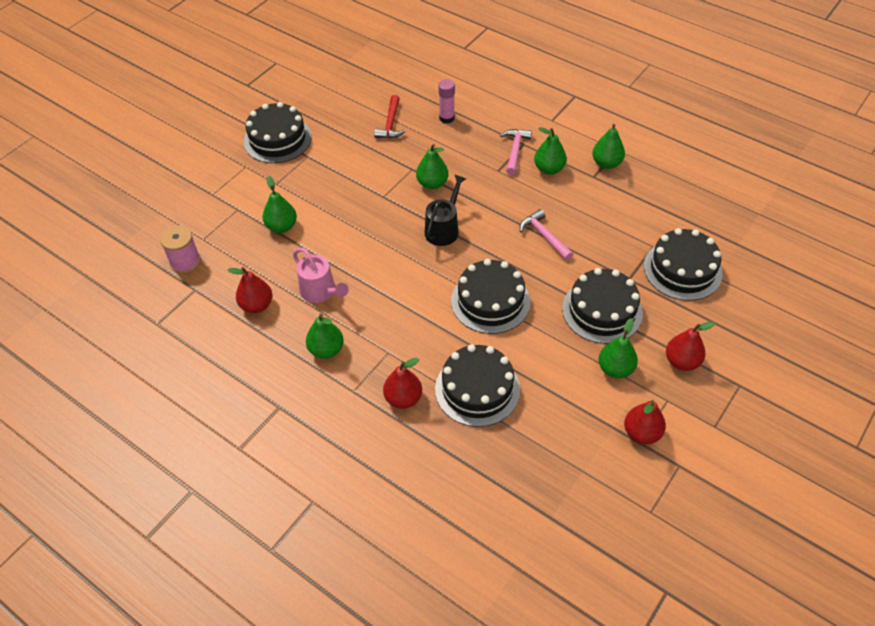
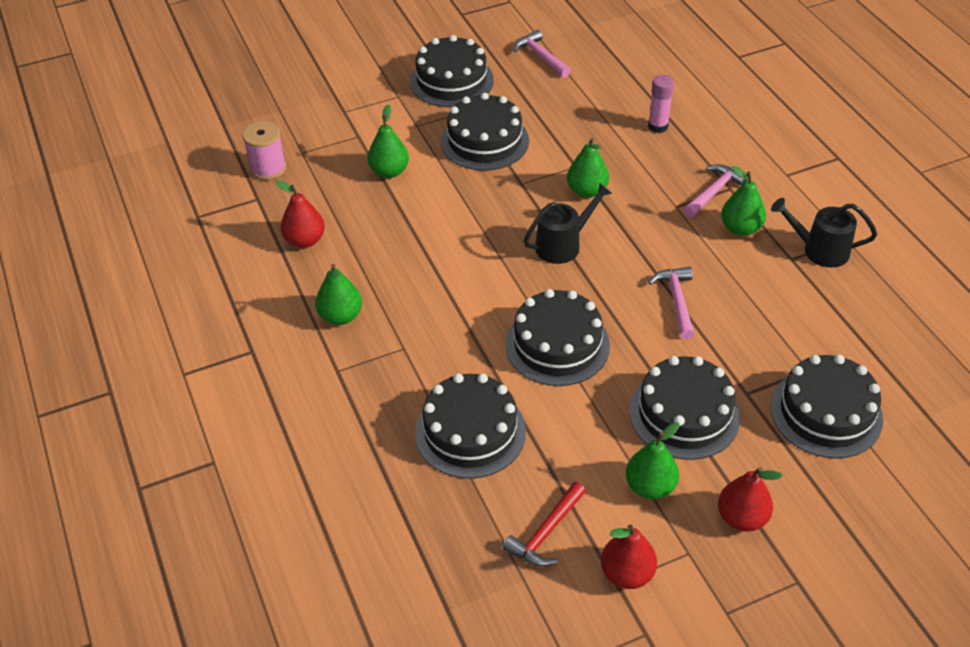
camera: 30 degrees right, 5 degrees down
pink watering can [293,248,348,303] -> none
red hammer [374,95,406,138] -> red hammer moved to [503,482,586,567]
red pear [383,358,422,409] -> none
green pear [592,124,625,169] -> black watering can [771,198,877,268]
none -> black cake [441,93,529,171]
none -> pink hammer [514,30,571,77]

